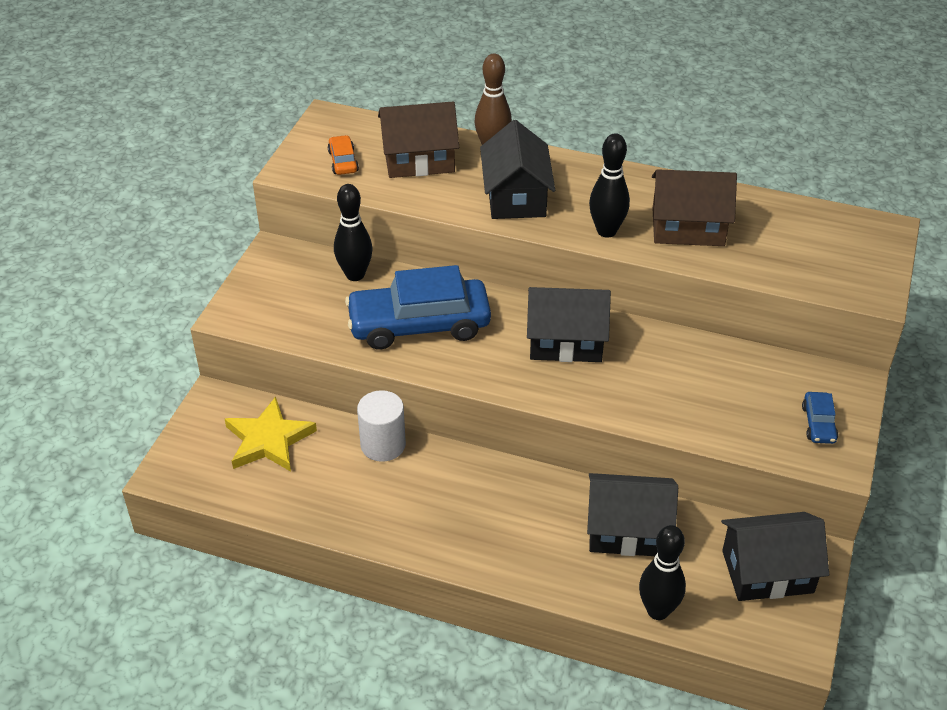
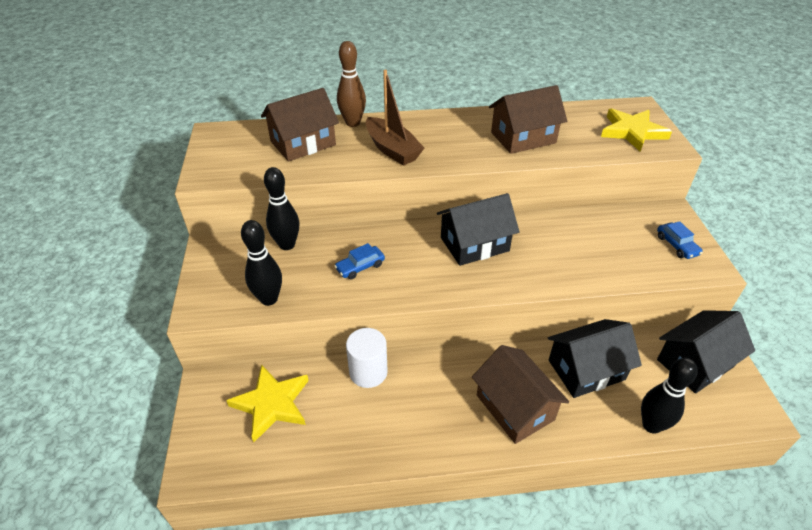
camera: 25 degrees left, 0 degrees up
orange car [328,135,359,175] -> none
blue car [345,265,491,350] -> blue car [334,243,385,280], size x0.42
black house [480,120,555,219] -> brown boat [366,70,424,166]
black bowling pin [589,133,630,238] -> black bowling pin moved to [241,220,282,306]
none -> brown house [472,345,569,444]
none -> yellow star [601,108,672,152]

